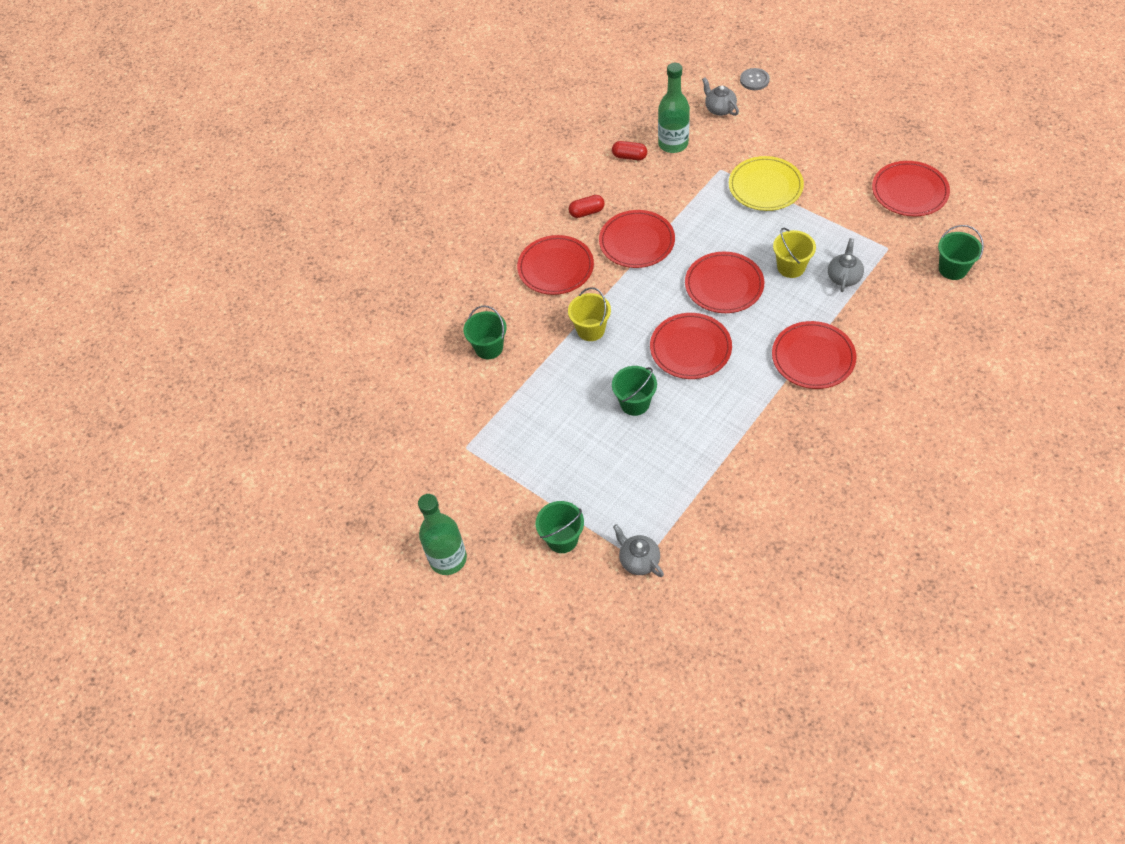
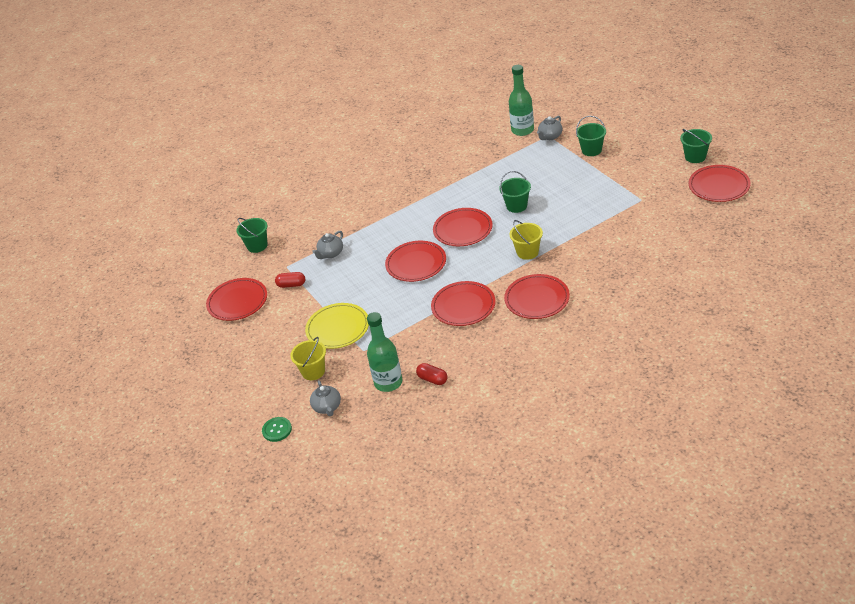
camera: 160 degrees left, 15 degrees down
green bottle [418,494,467,575] -> green bottle moved to [509,65,534,136]
green bucket [464,306,507,359] -> green bucket moved to [680,129,712,163]
red capsule [569,195,605,218] -> red capsule moved to [275,272,305,288]
grey teapot [613,524,664,577] -> grey teapot turned 60 degrees clockwise [537,116,562,140]
grey button [740,68,770,90] -> green button [262,417,292,442]
red plate [772,321,856,389] -> red plate moved to [689,165,751,202]
yellow bucket [773,228,816,278] -> yellow bucket moved to [290,337,326,380]

